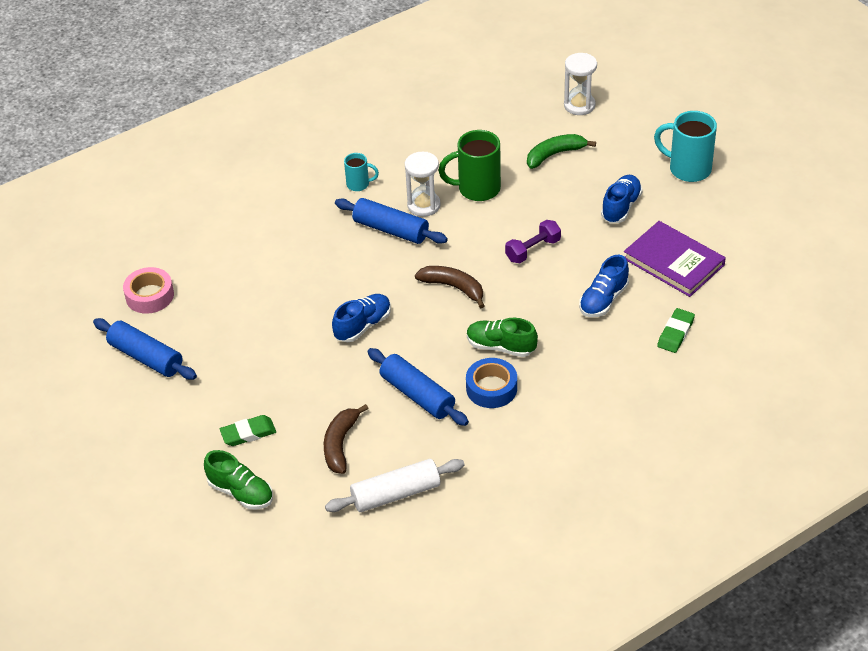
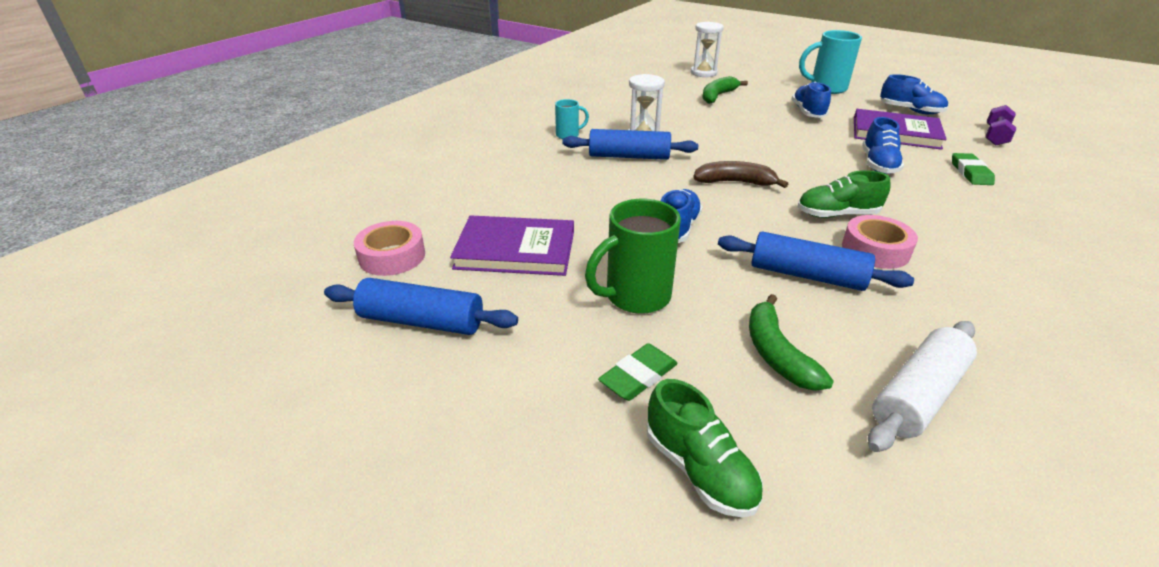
camera: 25 degrees left, 10 degrees down
green shoe [204,450,273,510] -> green shoe turned 45 degrees clockwise [647,379,763,517]
brown banana [324,404,369,474] -> green banana [749,294,834,391]
green mug [438,130,501,201] -> green mug moved to [585,199,681,314]
blue tape [466,358,517,408] -> pink tape [842,215,918,269]
purple dumbbell [505,220,561,263] -> purple dumbbell moved to [986,105,1016,146]
none -> purple book [450,215,574,276]
none -> blue shoe [880,74,948,114]

